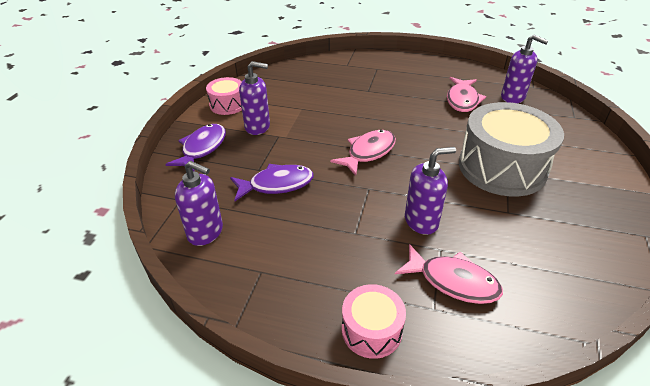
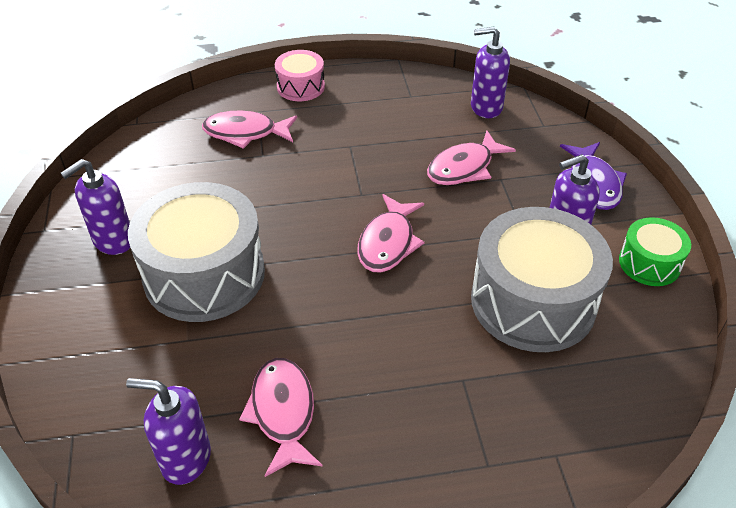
camera: 155 degrees right, 5 degrees up
pink drum [206,77,242,115] -> green drum [619,217,691,286]
purple fish [230,164,314,201] -> pink fish [427,130,516,185]
purple soap dispenser [405,147,456,235] -> purple soap dispenser moved to [60,159,130,255]
none -> grey drum [471,207,613,352]

